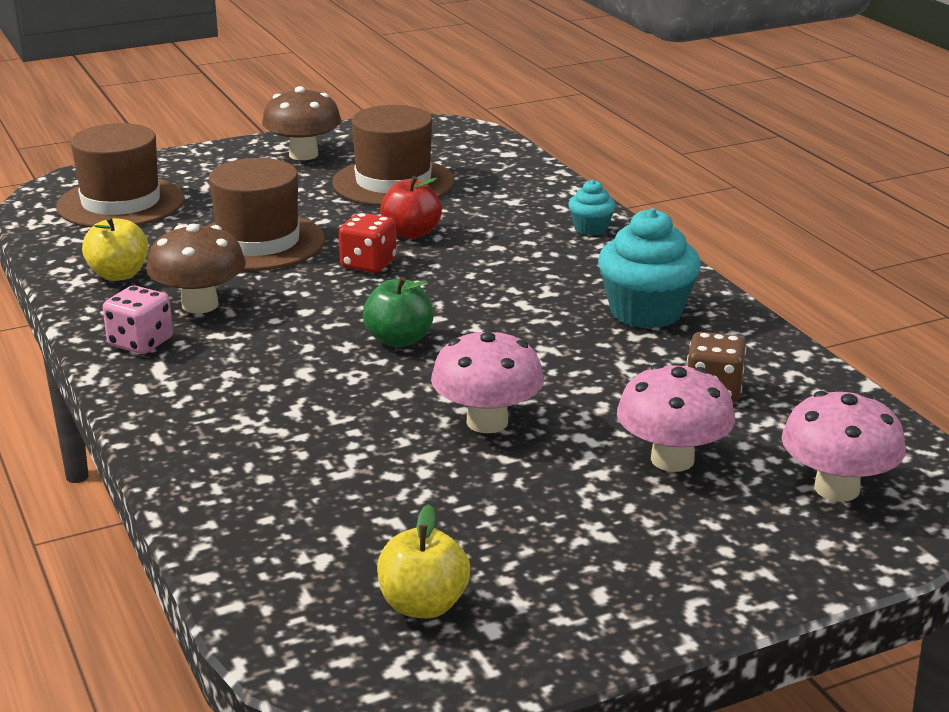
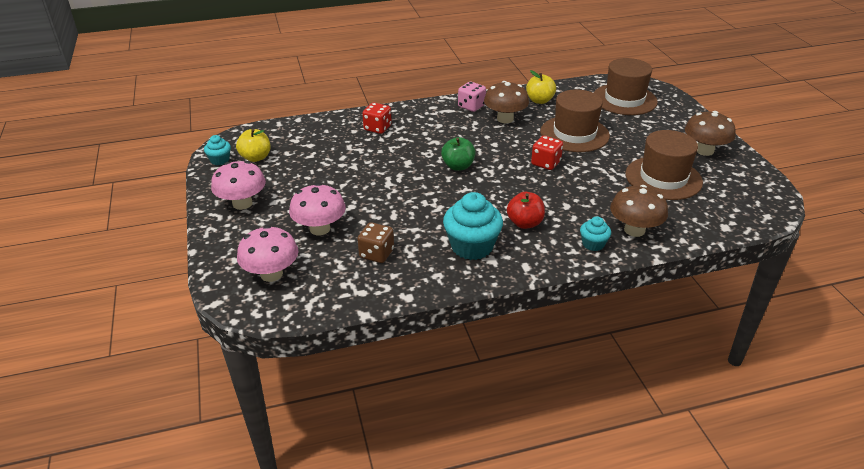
camera: 100 degrees right, 10 degrees up
red apple [380,176,442,239] -> red apple moved to [507,192,545,229]
pink mushroom [431,328,544,433] -> pink mushroom moved to [211,161,266,210]
none -> turquoise cupcake [204,135,231,165]
none -> red dice [362,103,392,134]
none -> brown mushroom [610,185,668,237]

